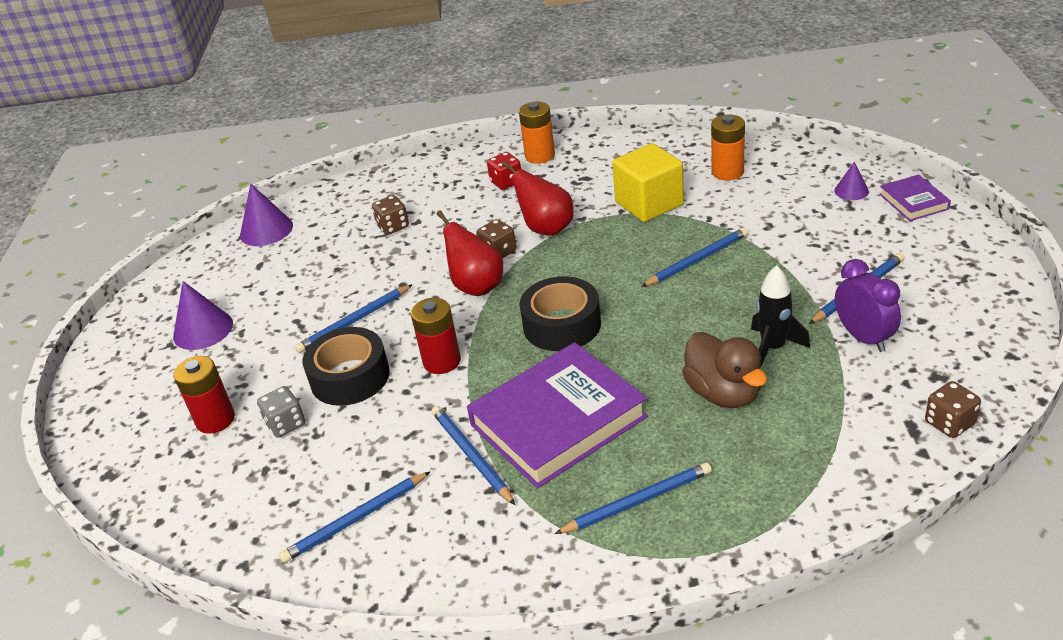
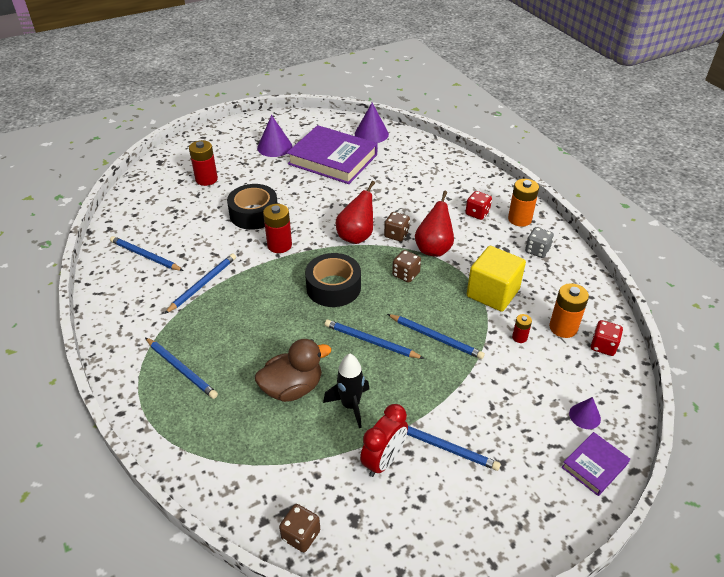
camera: 60 degrees right, 5 degrees up
grey dice [257,386,305,438] -> grey dice moved to [525,227,554,258]
blue pencil [295,284,413,353] -> blue pencil moved to [325,320,424,359]
brown dice [372,195,409,235] -> brown dice moved to [392,250,421,283]
purple book [467,342,648,488] -> purple book moved to [287,125,378,184]
brown duck [682,332,767,408] -> brown duck turned 150 degrees counterclockwise [255,339,331,402]
purple clock [835,259,901,352] -> red clock [360,404,408,477]
none -> red battery [512,314,532,343]
none -> red dice [591,320,623,356]

